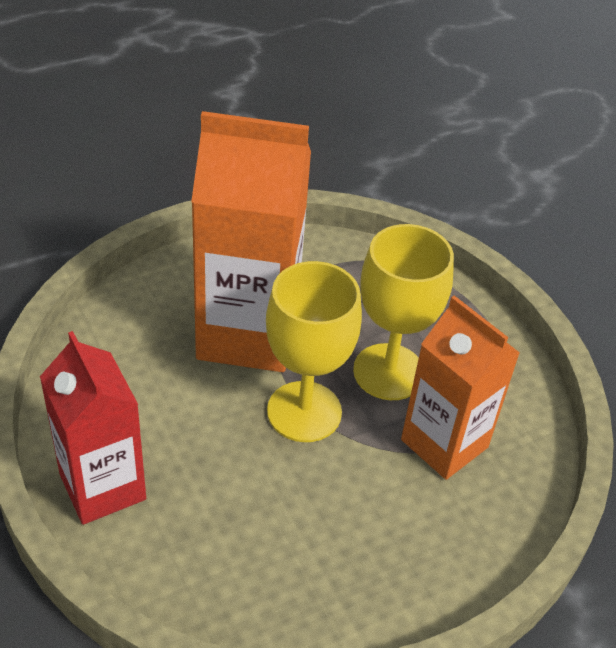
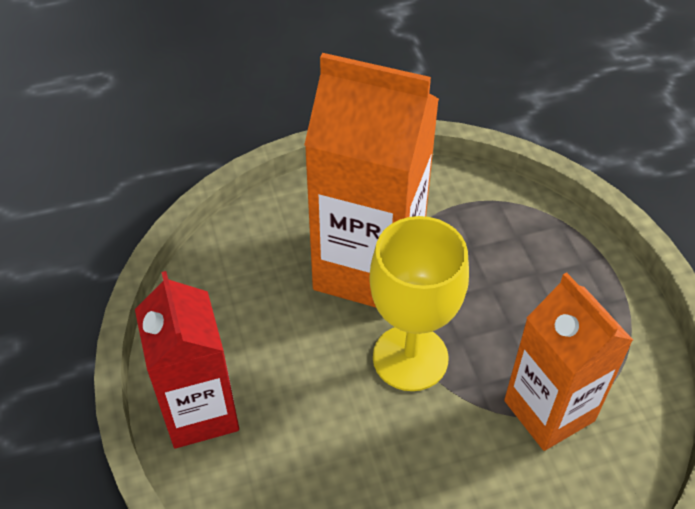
camera: 15 degrees right, 5 degrees up
yellow goblet [353,224,454,400] -> none

